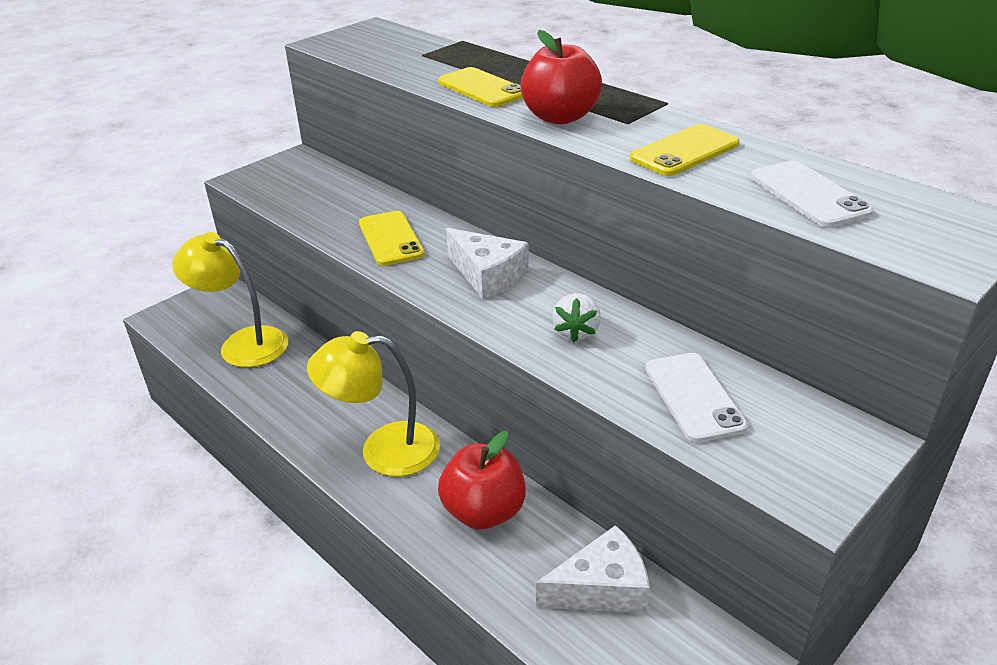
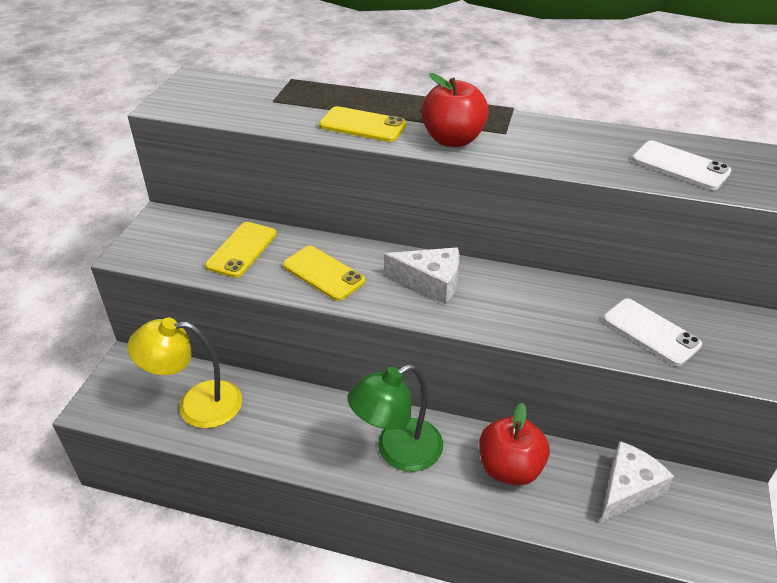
camera: 30 degrees left, 5 degrees up
yellow lamp [307,331,440,477] -> green lamp [347,364,443,472]
white strawberry [552,293,601,342] -> none
yellow phone [630,124,740,176] -> yellow phone moved to [205,222,277,278]

